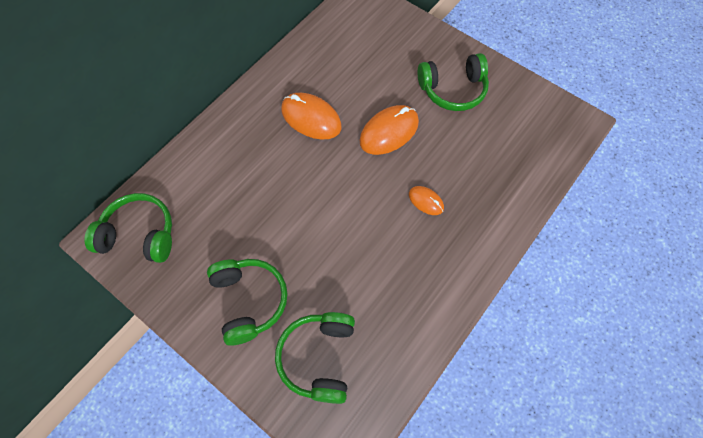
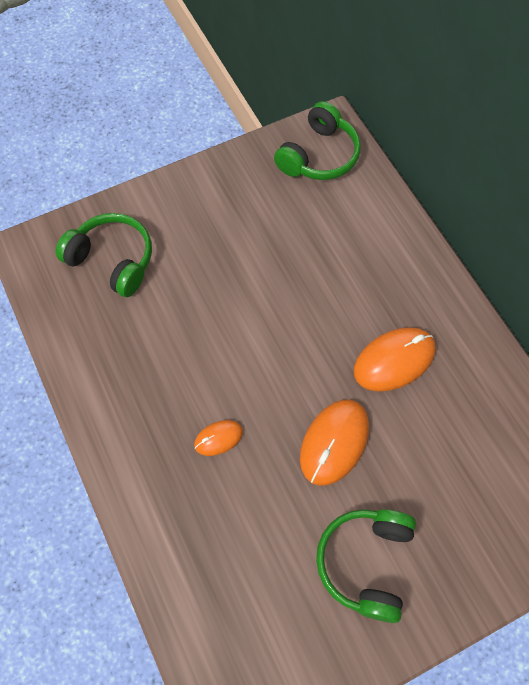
camera: 115 degrees right, 0 degrees up
green headphones [207,259,288,346] -> none
orange mouse [359,105,419,155] -> orange mouse turned 45 degrees clockwise [300,399,369,486]

